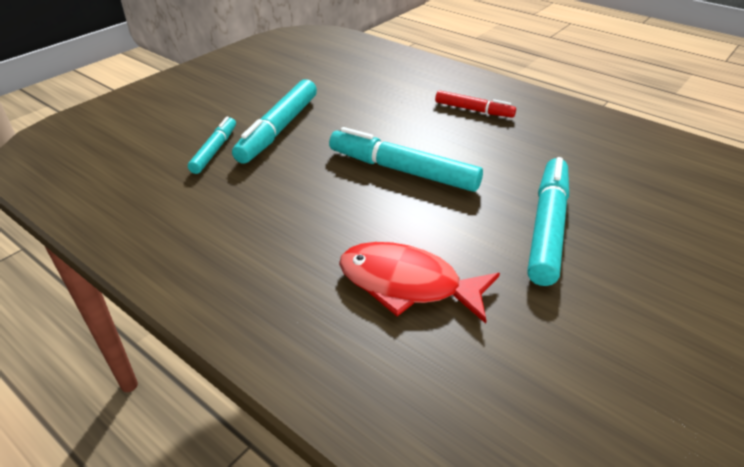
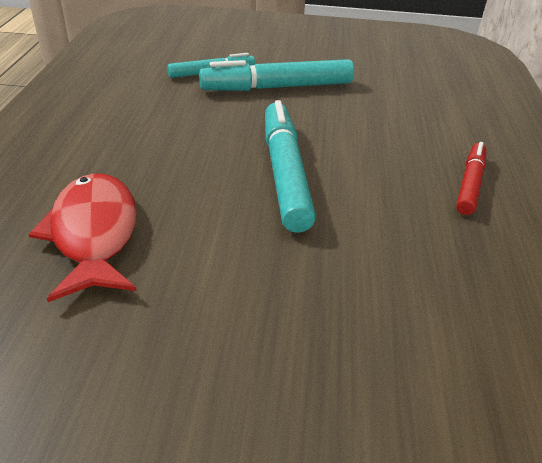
camera: 55 degrees right, 0 degrees up
red marker [435,90,516,118] -> red marker turned 150 degrees counterclockwise [456,142,486,215]
turquoise marker [527,157,569,286] -> none

